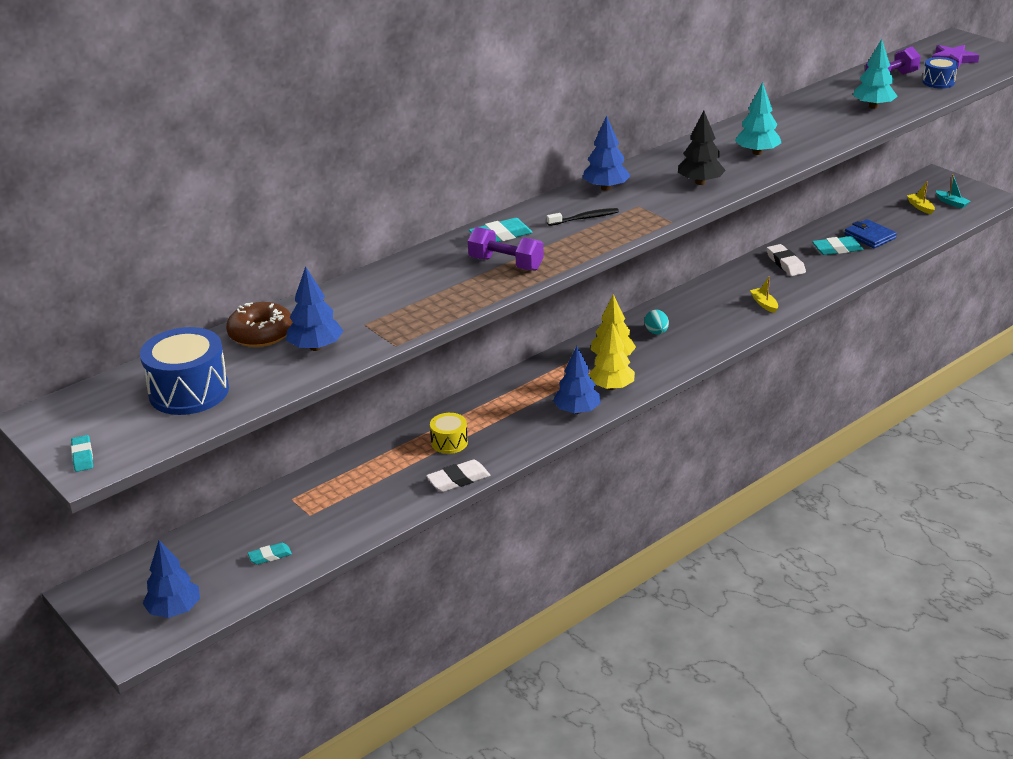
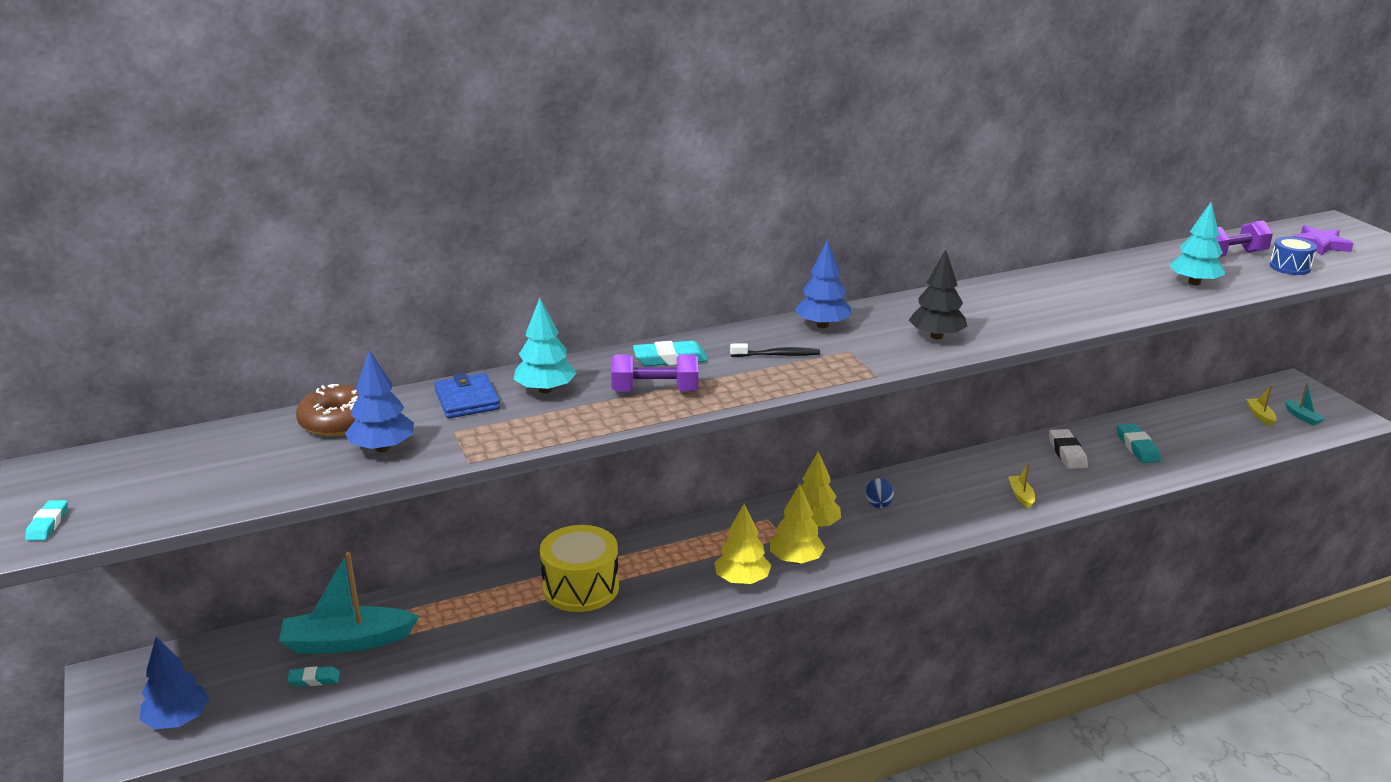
camera: 15 degrees right, 5 degrees down
blue drum [140,327,229,415] -> none
white eraser [426,459,490,492] -> none
yellow drum [430,413,468,454] -> yellow drum [540,525,619,612], size x1.78
purple dumbbell [468,227,544,271] -> purple dumbbell turned 45 degrees counterclockwise [611,354,698,392]
blue tree [553,346,601,414] -> yellow tree [715,504,772,584]
turquoise egg [645,310,669,335] -> blue egg [866,478,894,508]
turquoise tree [735,82,781,155] -> turquoise tree moved to [514,298,577,394]
turquoise eraser [812,236,864,255] -> turquoise eraser turned 75 degrees clockwise [1116,423,1161,463]
blue wallet [844,219,897,248] -> blue wallet moved to [434,373,500,418]
none -> turquoise boat [279,552,419,654]

